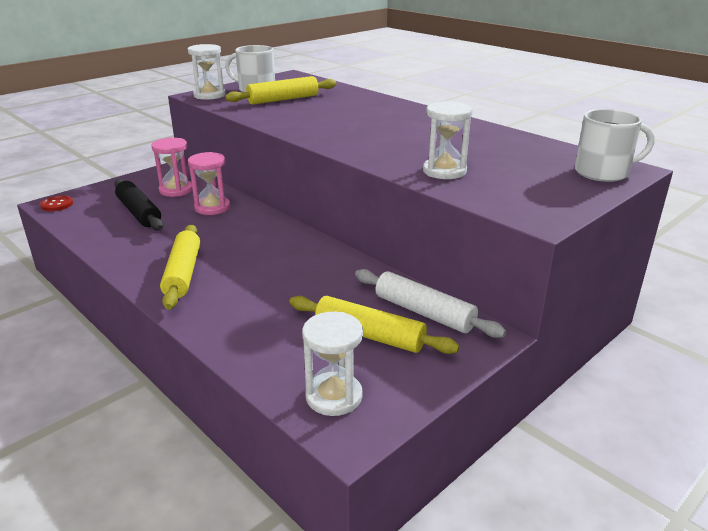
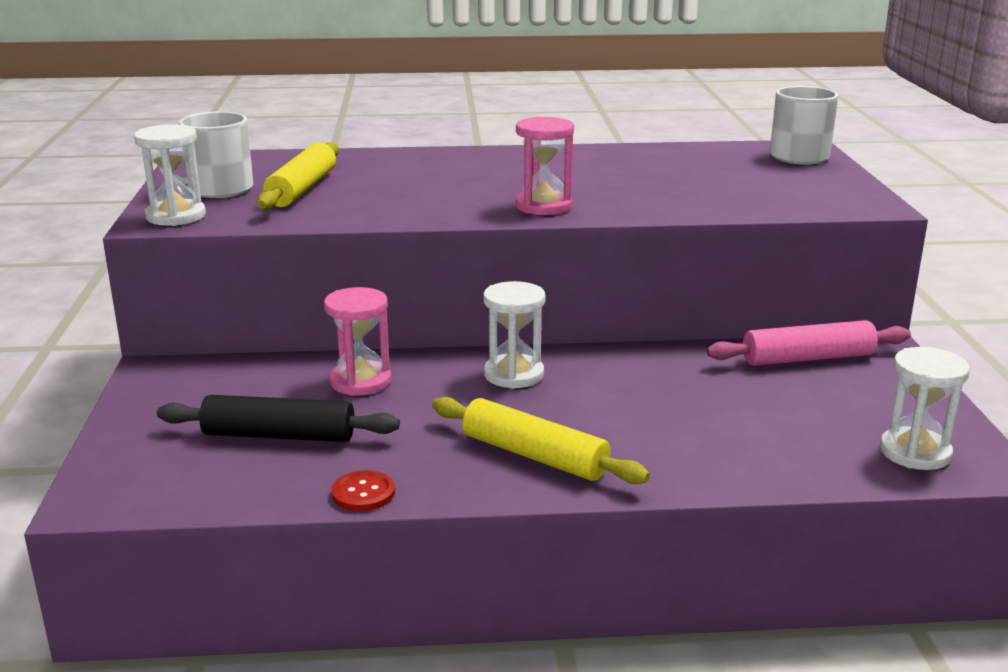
camera: 50 degrees left, 5 degrees down
red button [40,195,73,211] -> red button moved to [331,470,395,511]
pink hourglass [151,138,193,197] -> pink hourglass moved to [515,117,574,215]
yellow rolling pin [289,296,459,354] -> none
white rolling pin [355,269,506,338] -> pink rolling pin [707,320,911,366]
white hourglass [423,101,473,179] -> white hourglass moved to [483,281,546,389]

